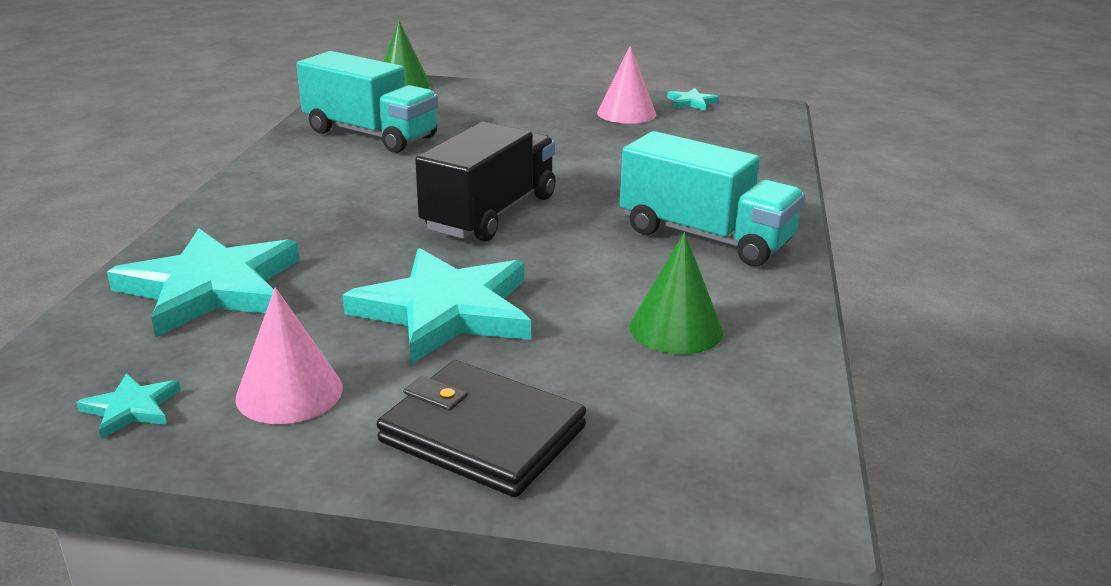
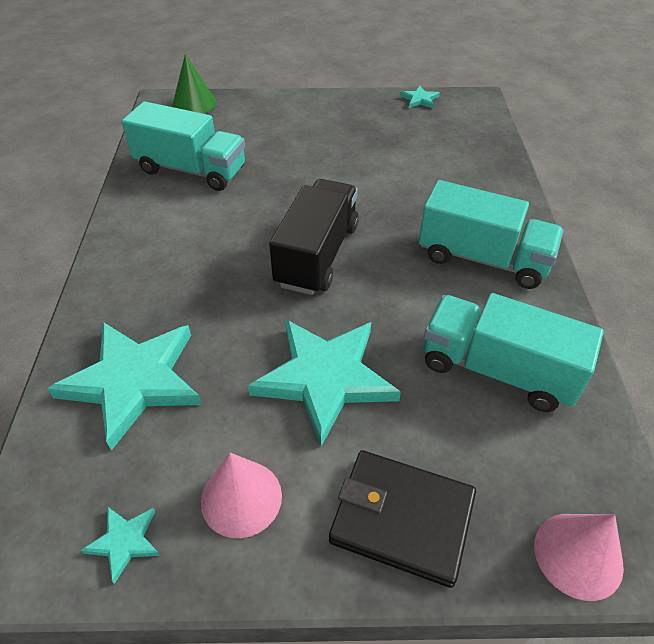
camera: 10 degrees left, 20 degrees up
pink cone [597,46,656,124] -> pink cone moved to [534,514,624,601]
green cone [629,232,723,354] -> turquoise truck [424,293,604,412]

